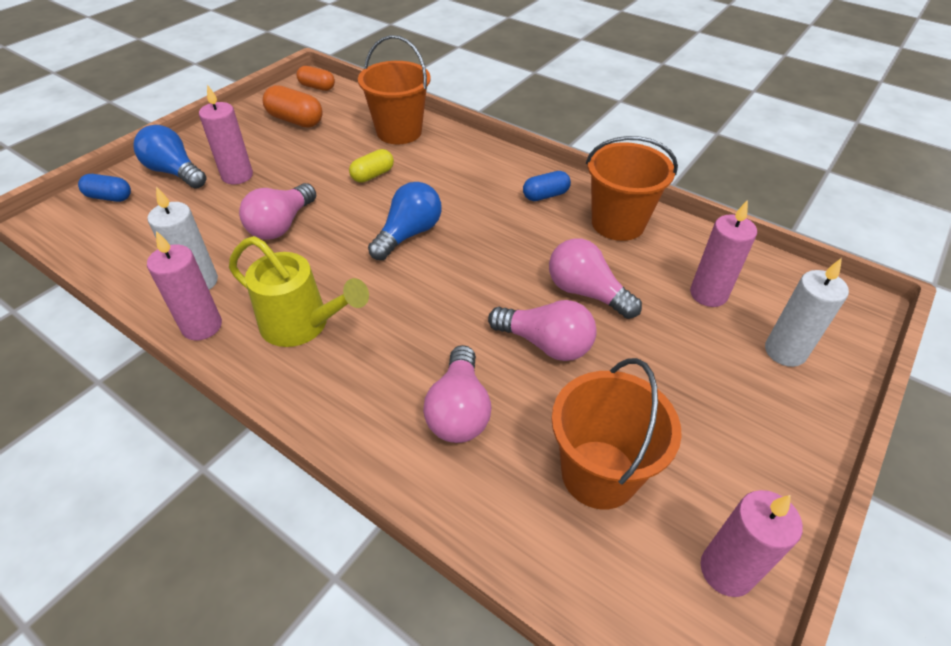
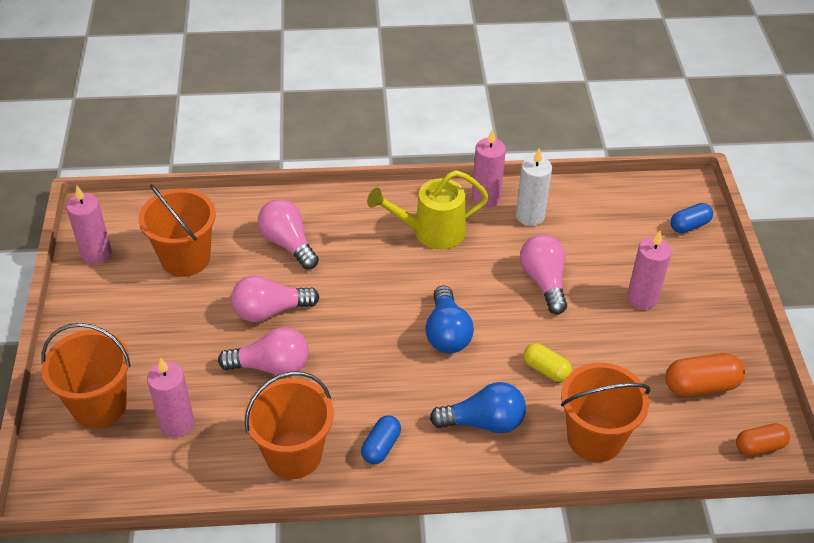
camera: 140 degrees right, 0 degrees up
blue light bulb [134,125,206,188] -> blue light bulb moved to [430,382,526,433]
yellow capsule [349,149,394,183] -> yellow capsule turned 60 degrees counterclockwise [524,343,572,382]
white candle [765,258,849,367] -> orange bucket [41,323,131,428]

